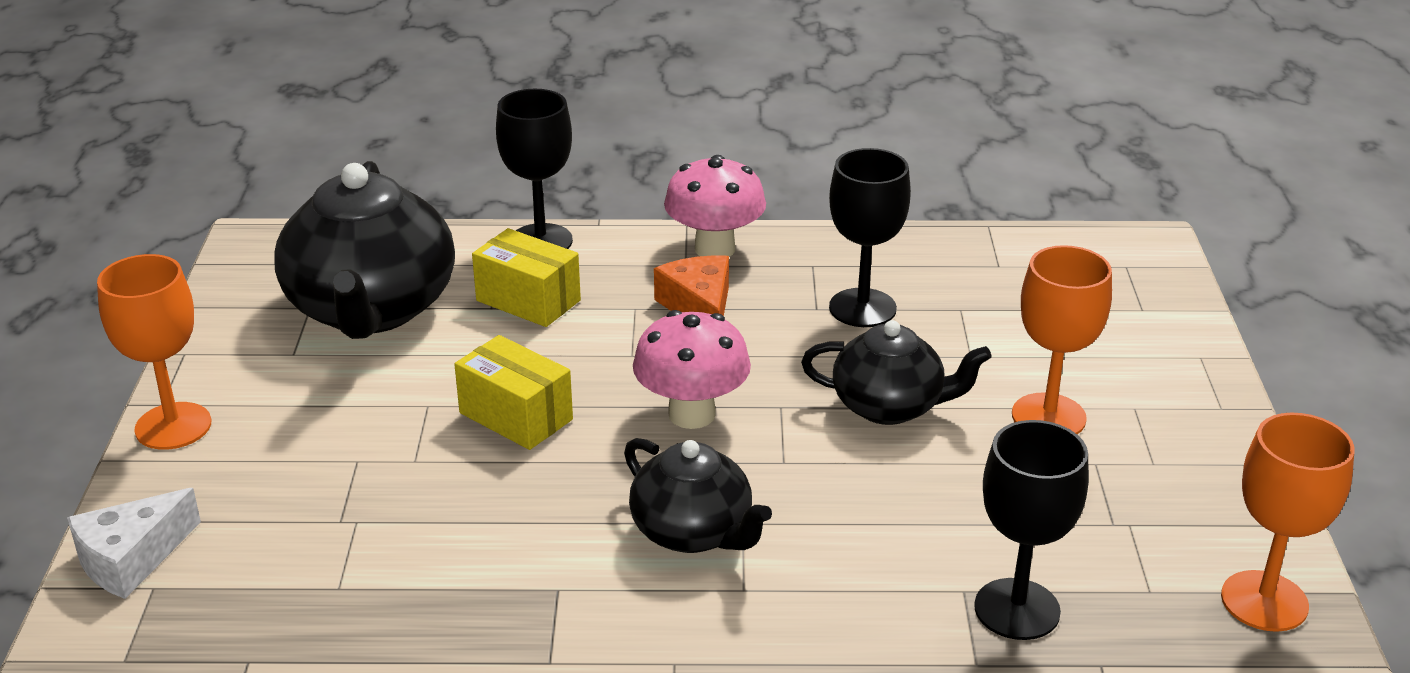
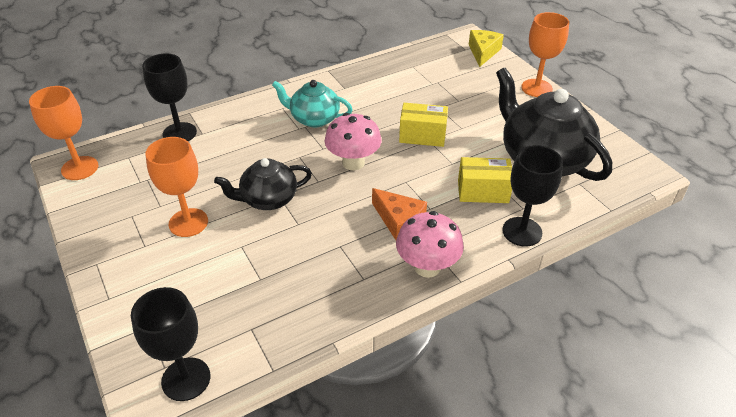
camera: 150 degrees right, 10 degrees up
white cheese [67,488,201,599] -> yellow cheese [469,30,504,67]
black teapot [624,438,772,553] -> turquoise teapot [272,80,353,128]
black goblet [829,148,911,327] -> black goblet moved to [131,287,210,401]

